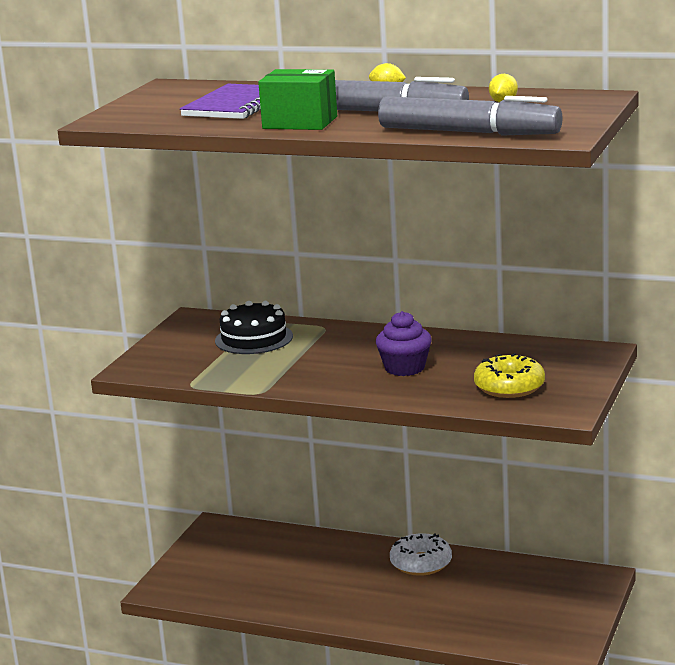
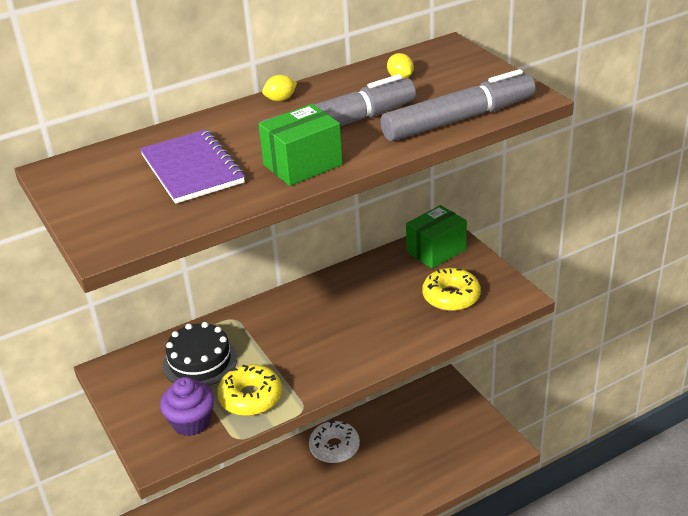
camera: 50 degrees left, 15 degrees up
purple cupcake [376,311,432,376] -> purple cupcake moved to [160,377,215,436]
none -> yellow donut [217,364,282,416]
none -> green box [406,205,467,269]

